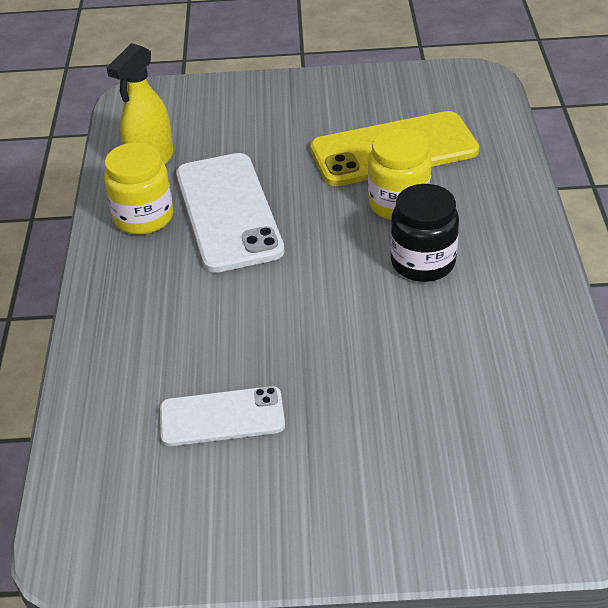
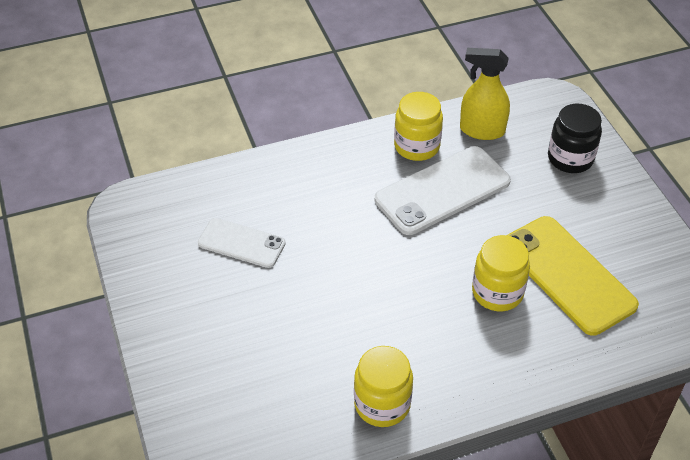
camera: 70 degrees right, 5 degrees up
white phone [160,386,285,446] -> white phone turned 45 degrees counterclockwise [198,218,286,268]
black jar [390,184,459,282] -> black jar moved to [548,104,602,173]
none -> yellow jar [354,346,413,427]

